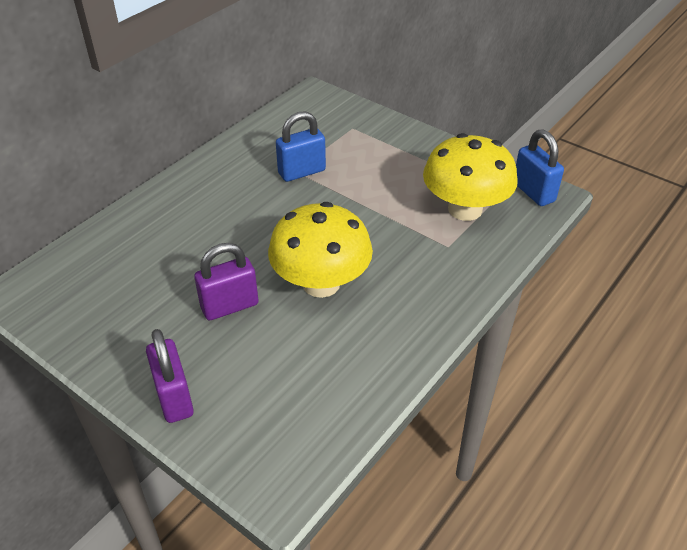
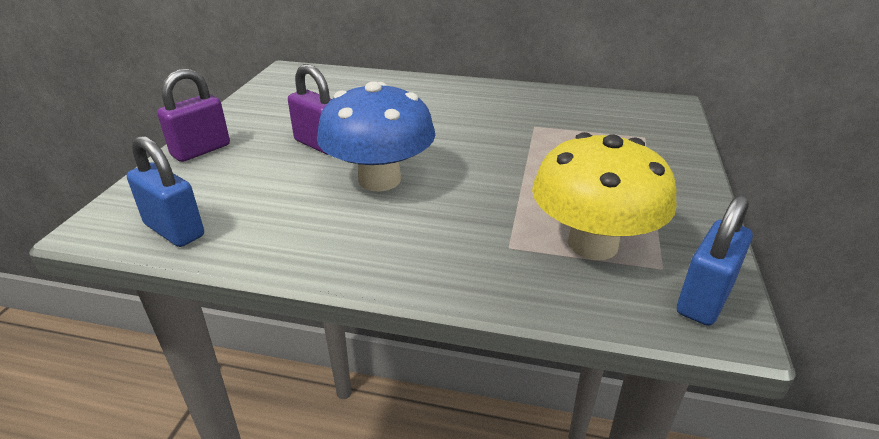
camera: 65 degrees right, 10 degrees down
yellow mushroom [268,202,373,298] -> blue mushroom [317,81,435,191]
blue padlock [276,111,326,182] -> blue padlock moved to [127,136,204,247]

